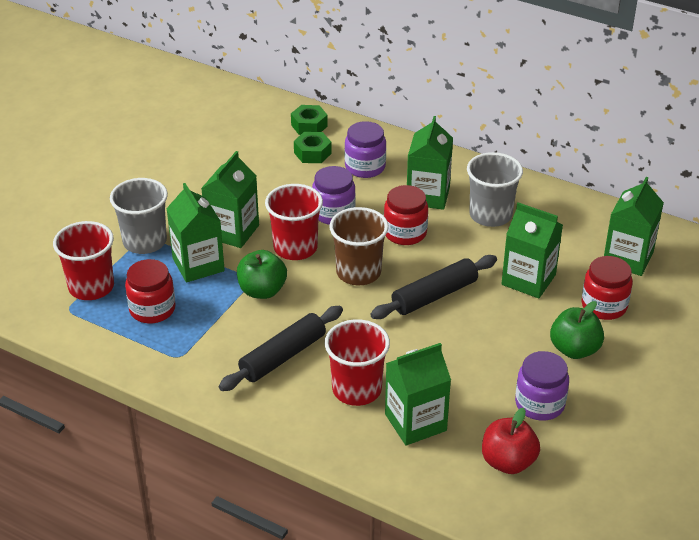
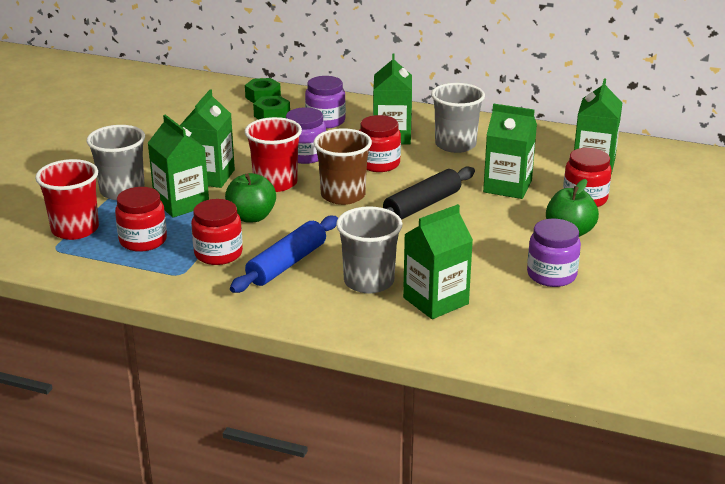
camera: 10 degrees left, 10 degrees down
black rolling pin [219,306,343,391] -> blue rolling pin [230,216,338,293]
red cup [325,319,390,406] -> grey cup [336,206,403,294]
red apple [482,408,540,474] -> none
none -> red jar [191,199,243,265]

